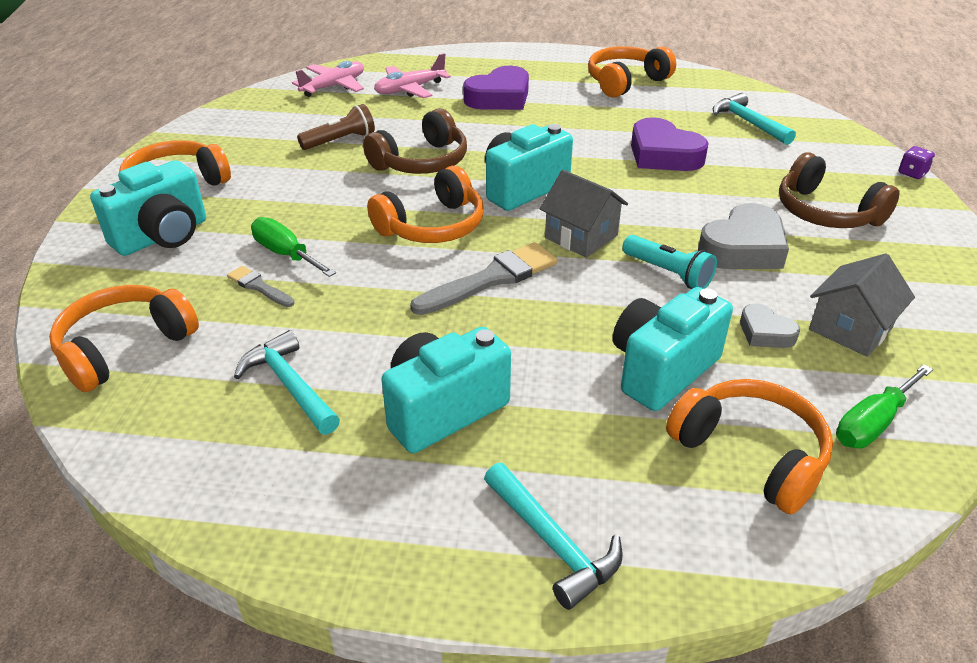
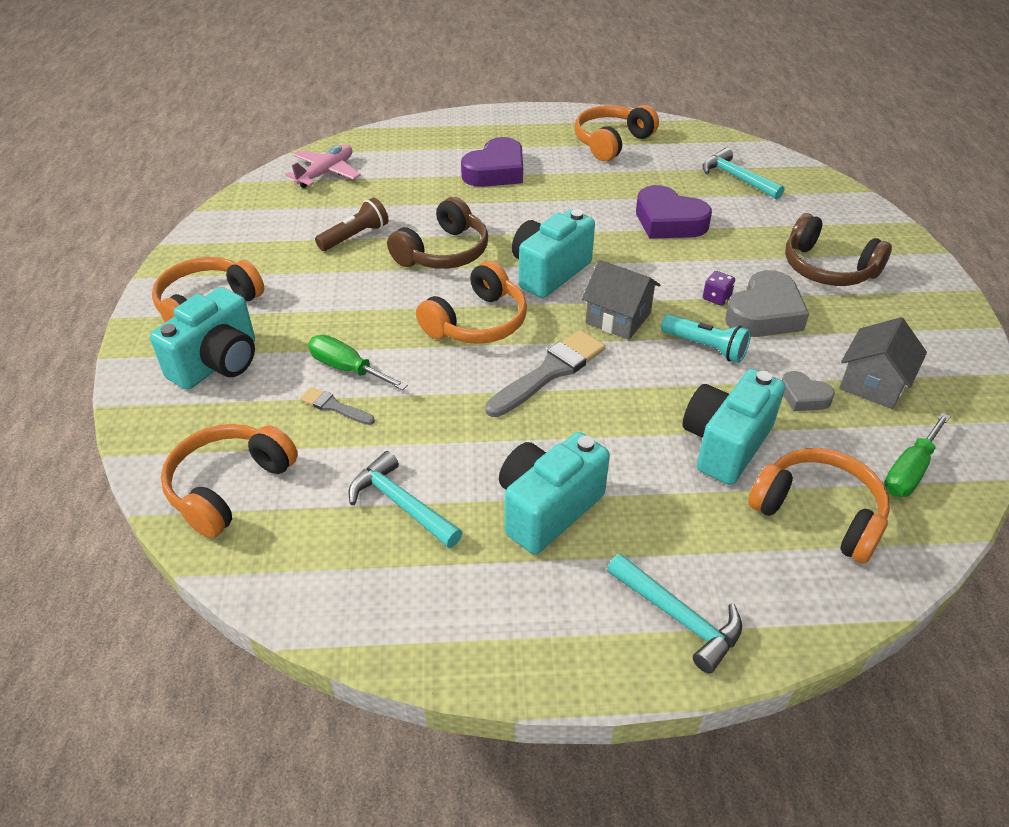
camera: 10 degrees left, 5 degrees up
pink plane [374,53,451,98] -> none
purple dice [899,146,935,179] -> purple dice moved to [703,271,735,306]

